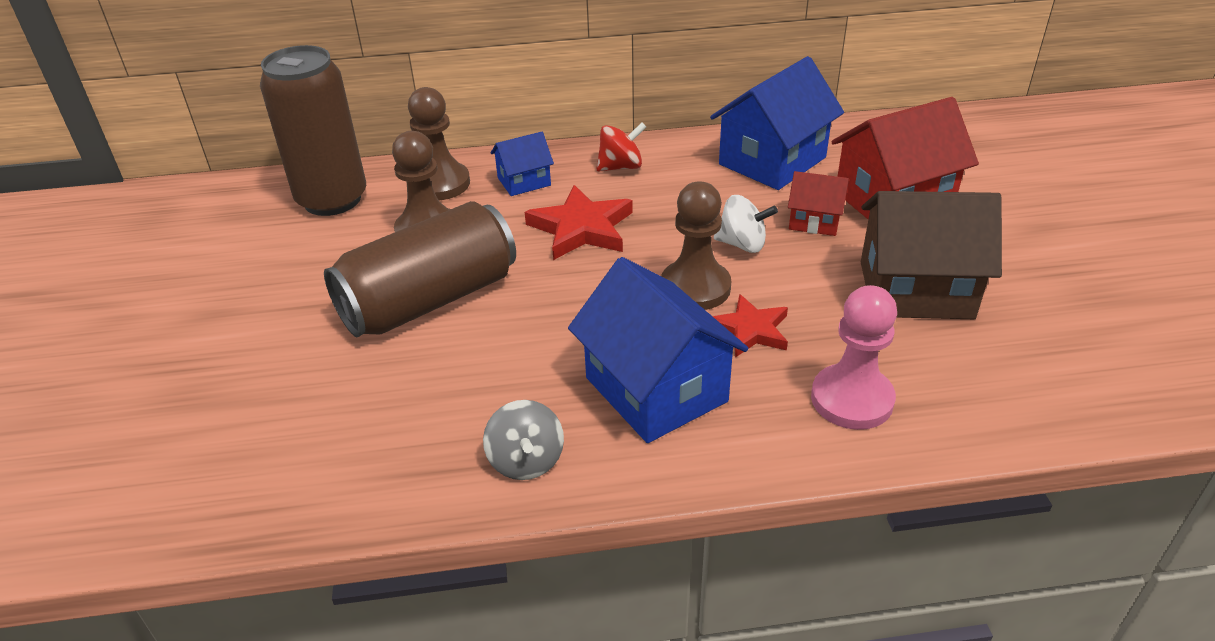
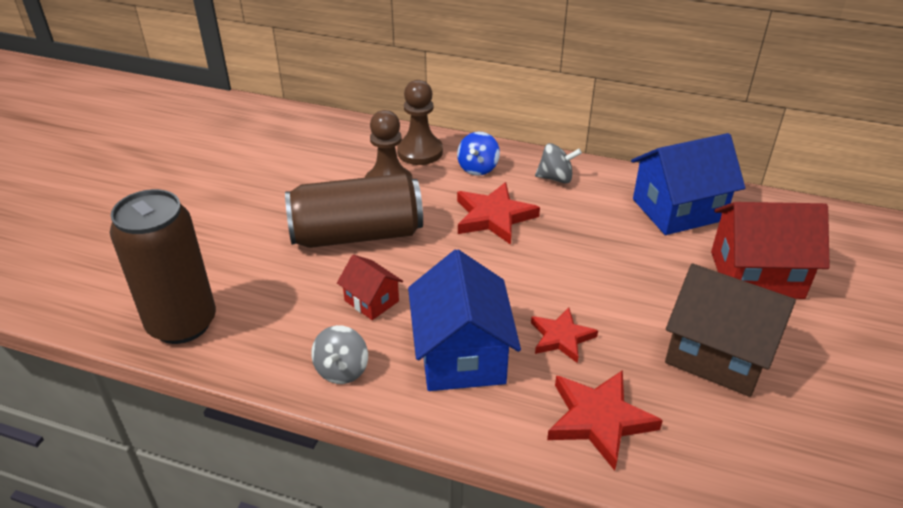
camera: 25 degrees right, 0 degrees up
brown can [260,45,366,216] -> brown can moved to [110,189,216,344]
blue house [491,132,554,196] -> blue spinning top [457,132,500,176]
red spinning top [597,122,646,172] -> grey spinning top [535,143,582,184]
brown pawn [661,182,731,310] -> none
white spinning top [714,195,778,253] -> none
red house [788,171,849,236] -> red house moved to [337,255,403,320]
pink pawn [811,285,897,430] -> red star [547,370,663,471]

